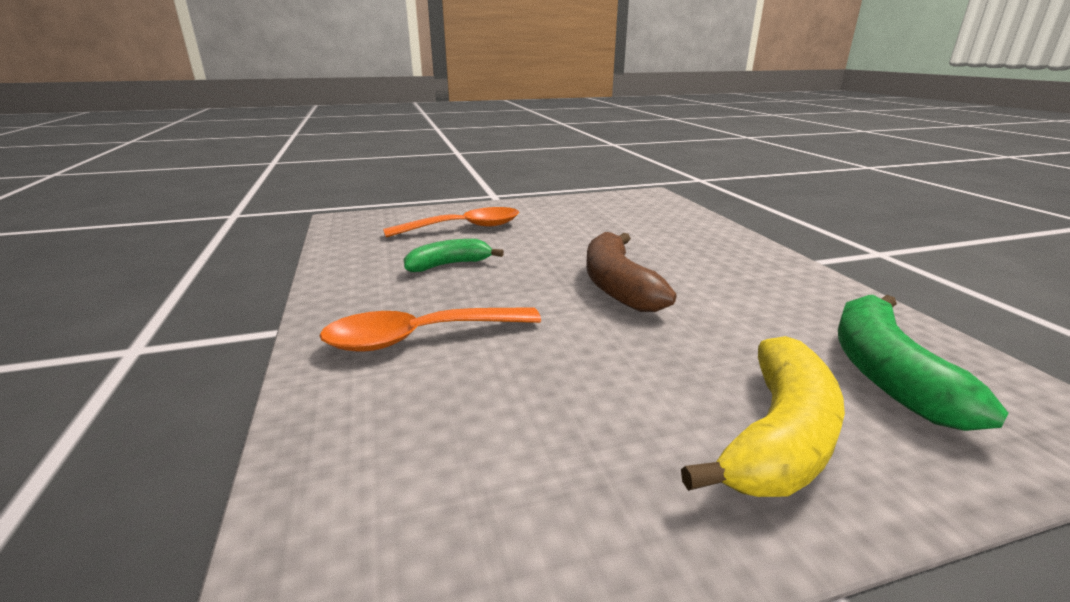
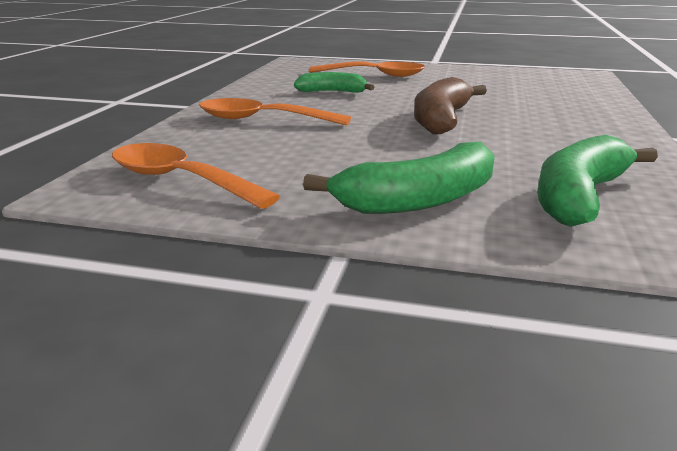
camera: 30 degrees right, 0 degrees up
yellow banana [681,336,845,497] -> green banana [303,142,495,214]
none -> orange spoon [112,143,280,209]

